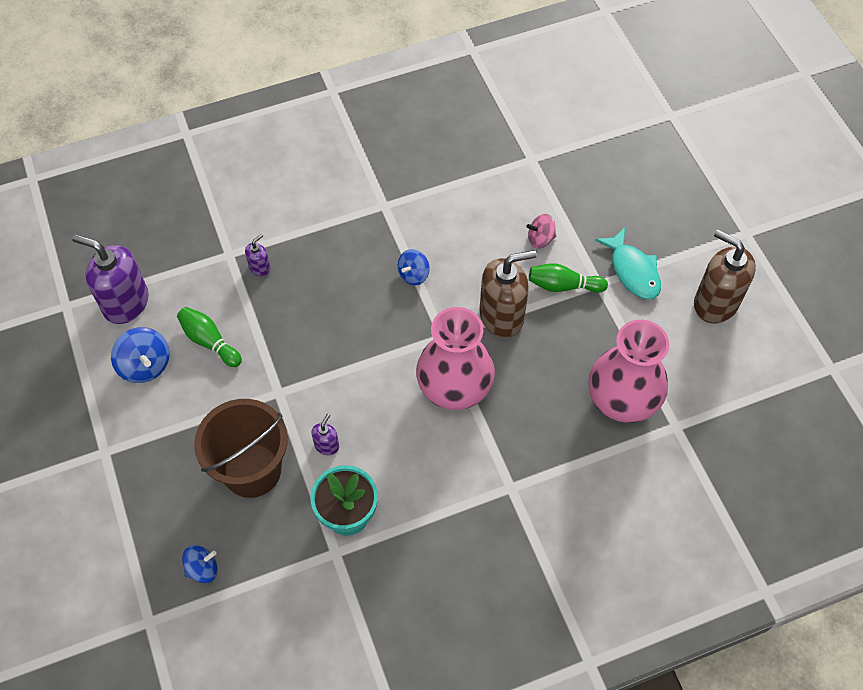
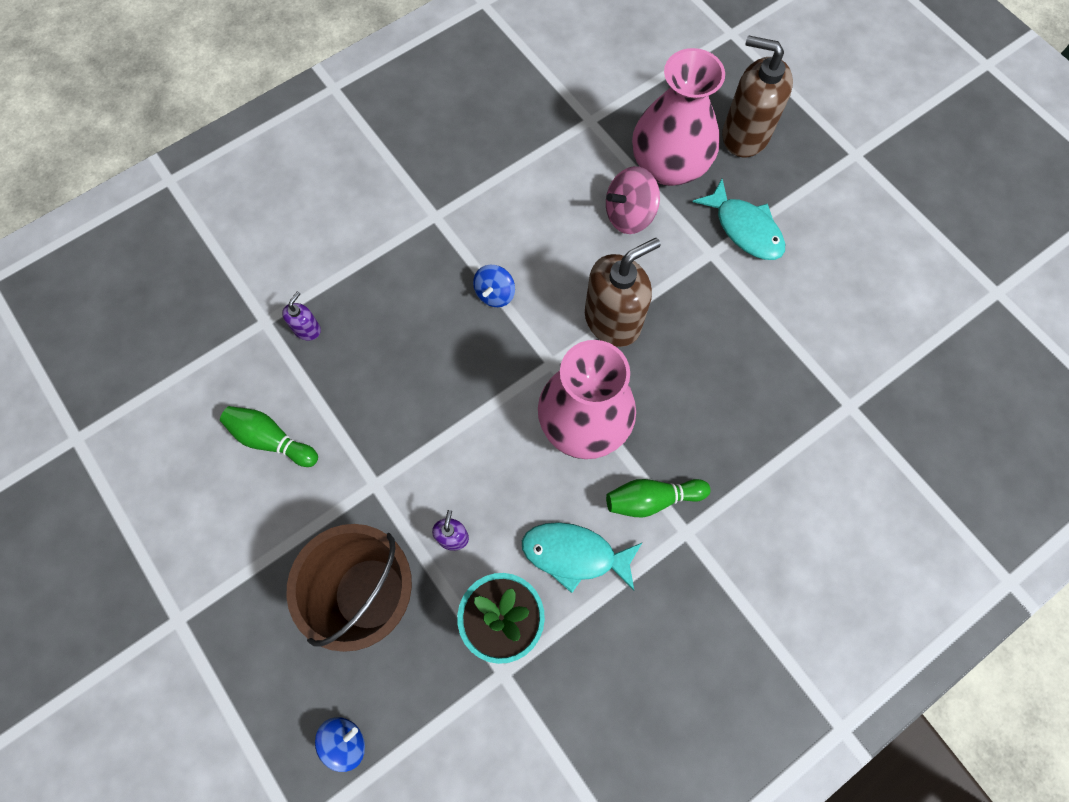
camera: 15 degrees left, 10 degrees up
purple soap dispenser [72,234,149,324] -> none
blue spinning top [111,327,170,383] -> none
pink spinning top [526,214,556,249] -> pink spinning top [606,166,660,234], size x1.50
green bowling pin [529,263,608,293] -> green bowling pin moved to [606,479,711,517]
pink vase [588,320,669,423] -> pink vase moved to [632,48,725,186]
brown soap dispenser [694,230,756,323] -> brown soap dispenser moved to [722,35,793,157]
none -> turquoise fish [522,522,643,593]

